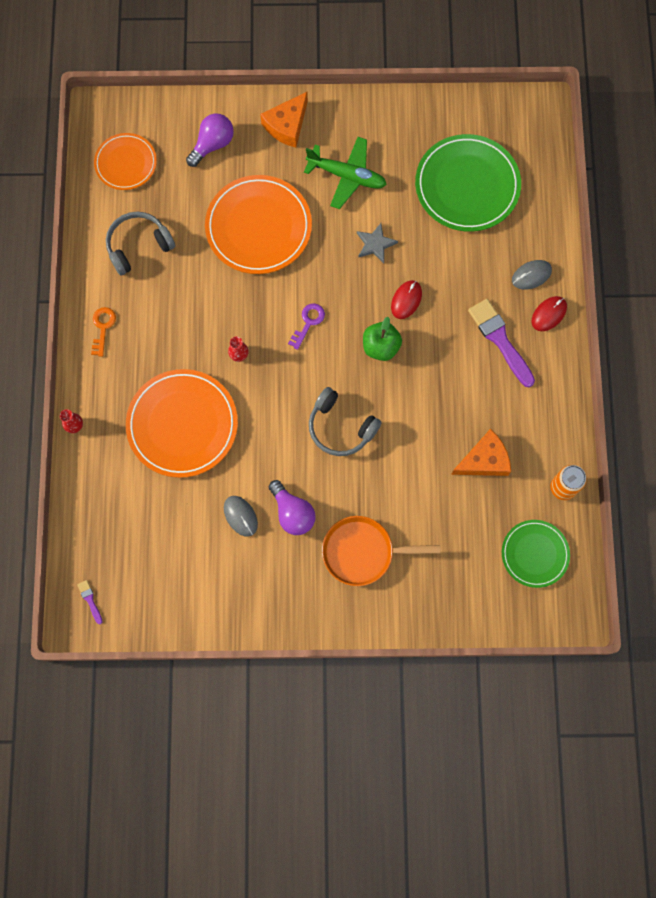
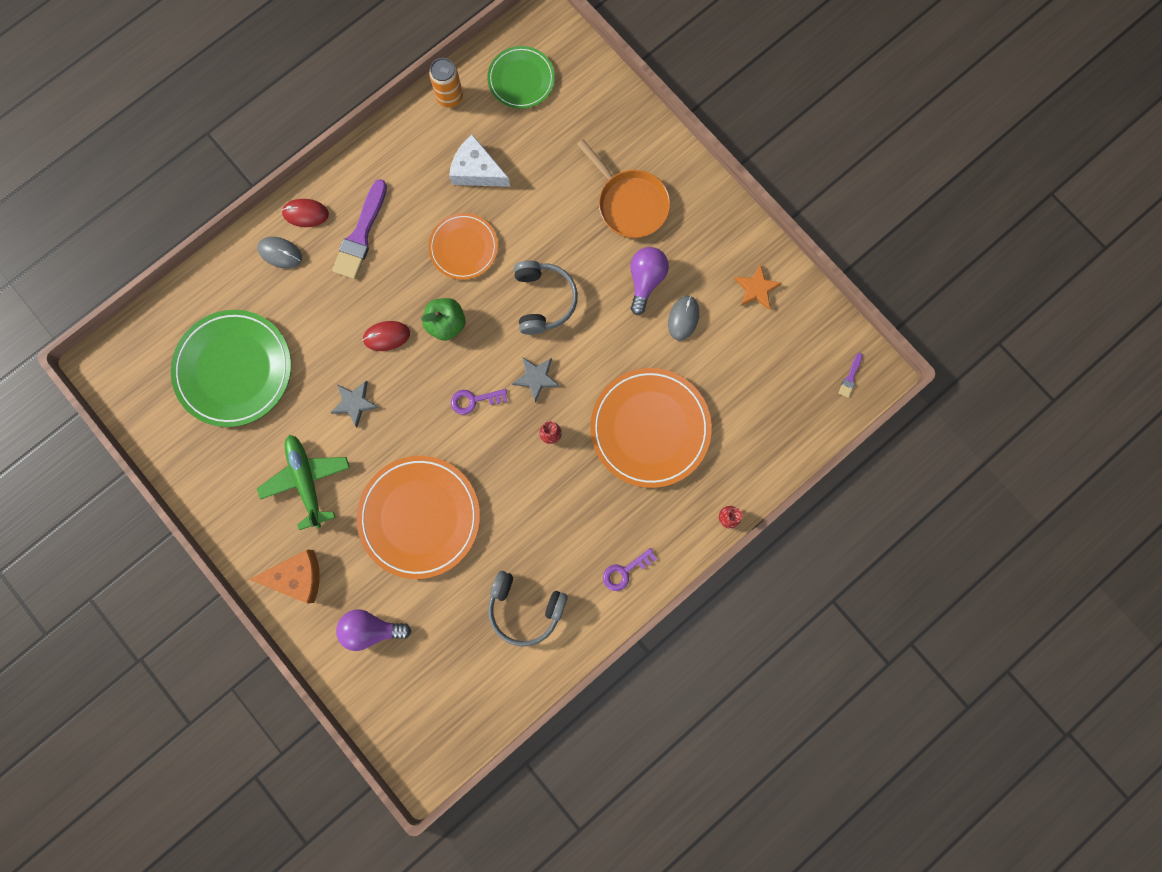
camera: 130 degrees left, 5 degrees up
orange key [91,307,116,357] -> purple key [603,548,657,591]
orange plate [94,133,157,190] -> orange plate moved to [428,213,498,280]
orange cheese [451,429,511,476] -> white cheese [449,135,510,187]
none -> grey star [512,357,560,402]
none -> orange star [735,264,782,309]

